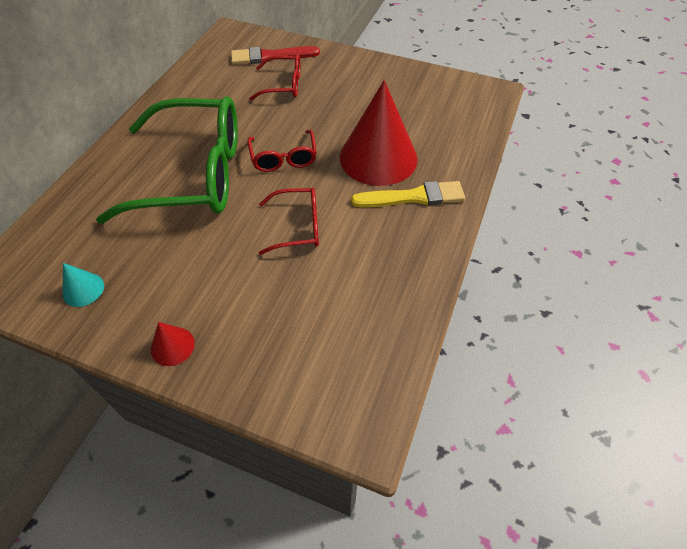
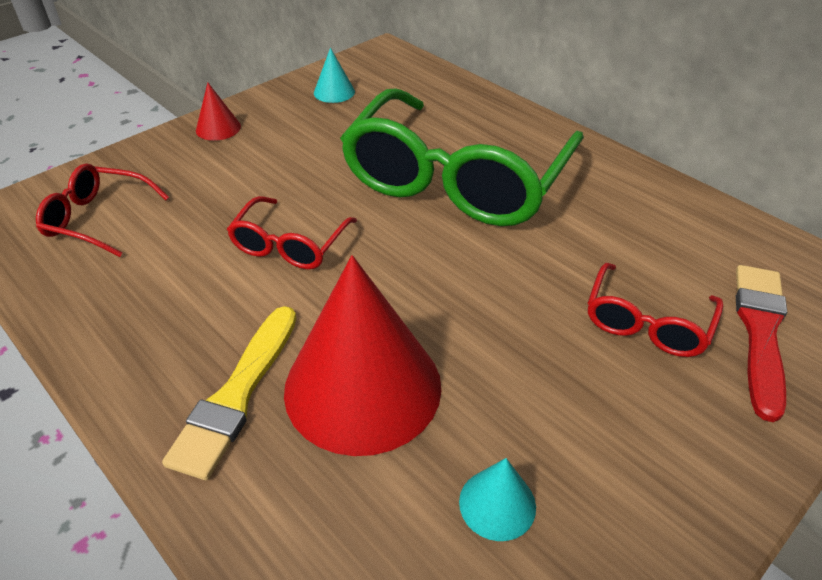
camera: 115 degrees right, 10 degrees down
red glasses [247,130,317,172] -> red glasses moved to [36,163,169,257]
none -> turquoise cone [459,458,536,541]

